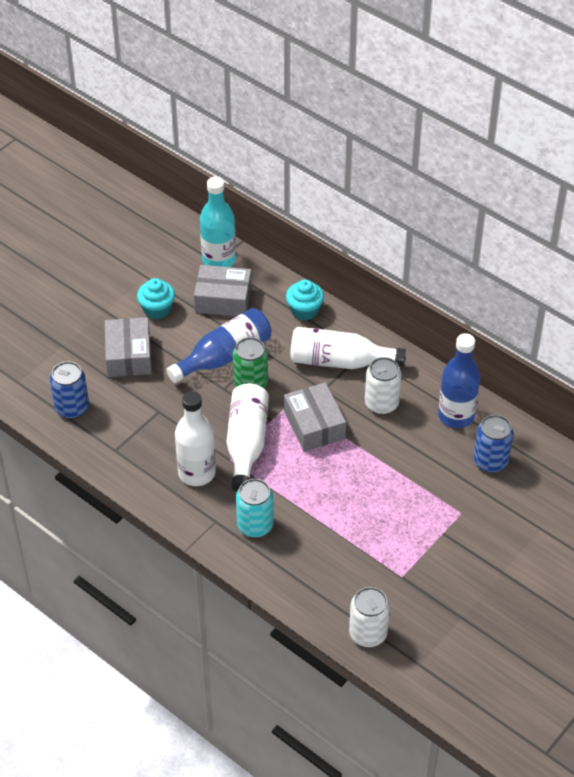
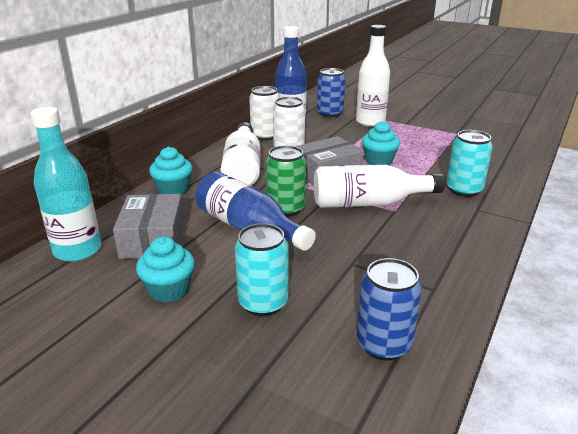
camera: 100 degrees left, 20 degrees down
grey box [105,317,152,377] -> turquoise can [235,223,289,316]
white bottle [175,391,216,486] -> white bottle moved to [356,25,390,127]
white can [349,587,390,647] -> white can moved to [249,86,280,140]
none -> turquoise cupcake [362,121,400,165]

